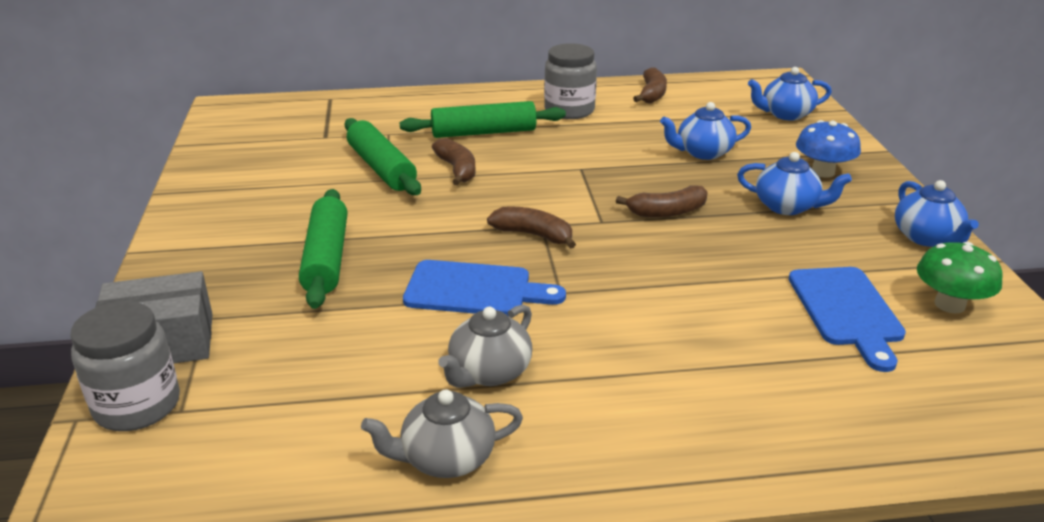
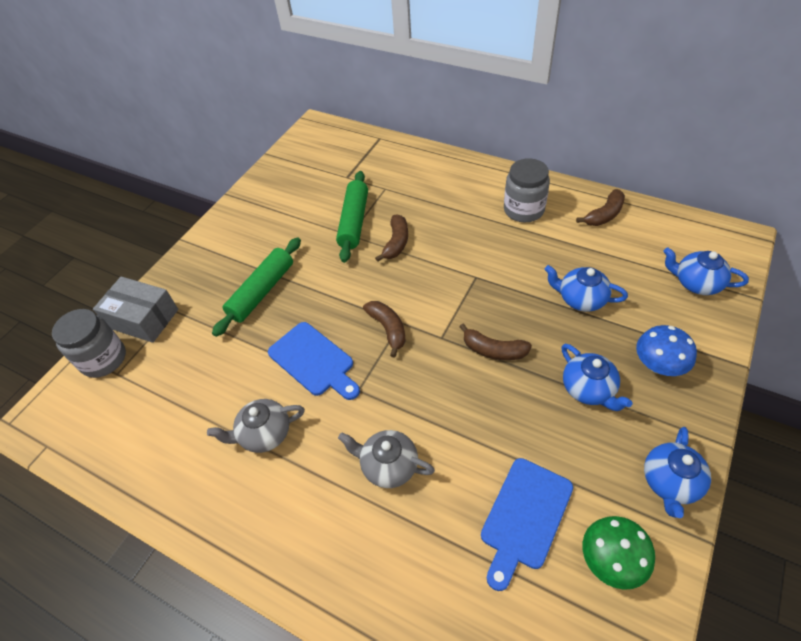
camera: 40 degrees right, 20 degrees up
grey teapot [361,389,523,478] -> grey teapot moved to [338,430,435,488]
green rolling pin [400,101,566,138] -> none

